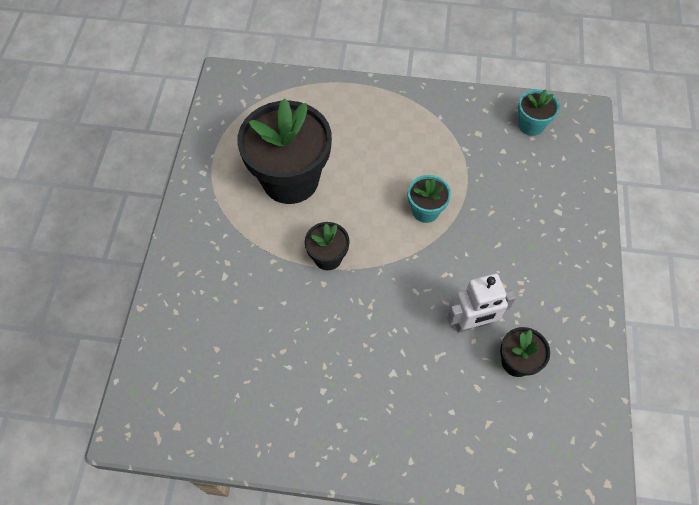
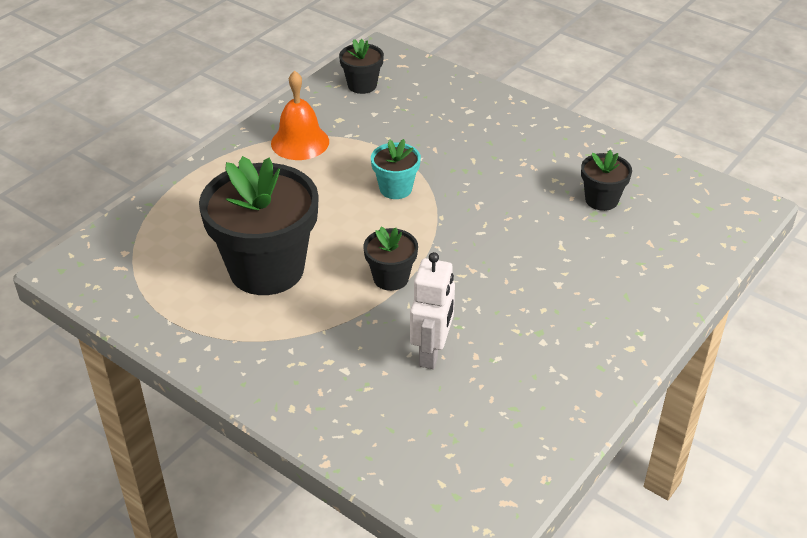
camera: 60 degrees left, 20 degrees down
white robot [447,273,516,333] -> white robot moved to [410,252,455,369]
turquoise flower pot [518,89,559,136] -> black flower pot [339,39,384,94]
none -> orange bell [271,71,329,160]

